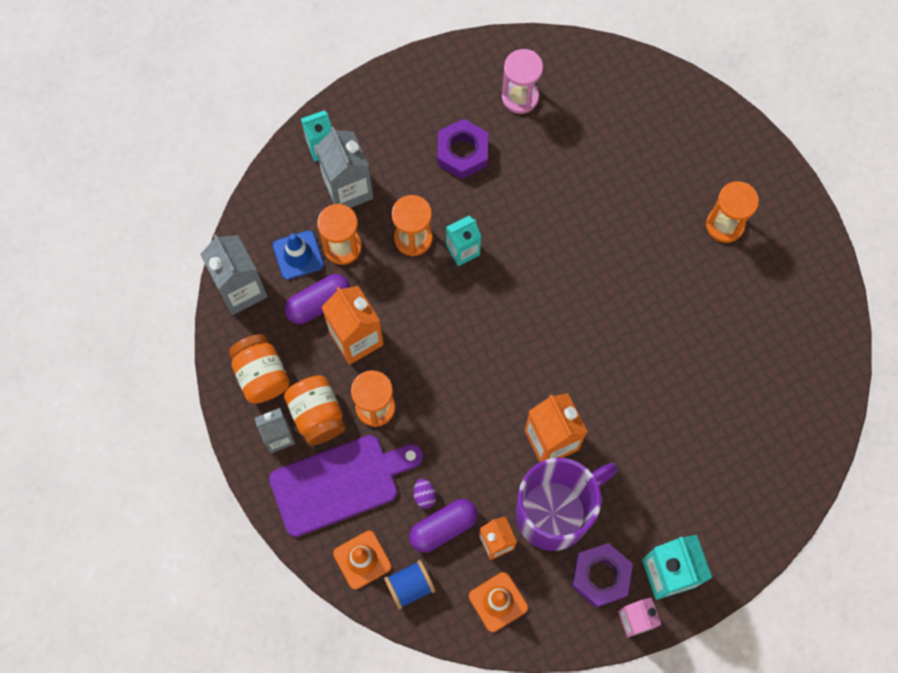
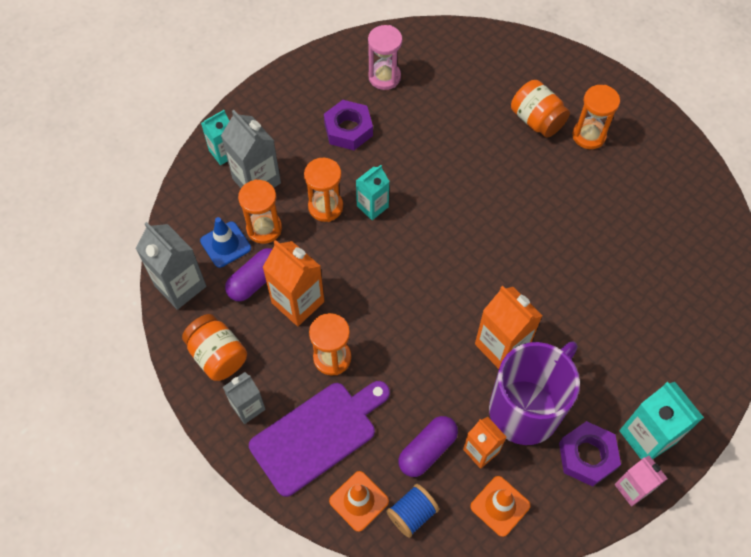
camera: 15 degrees left, 10 degrees down
orange jar [284,375,346,445] -> orange jar moved to [511,80,570,138]
purple egg [413,479,436,509] -> none

